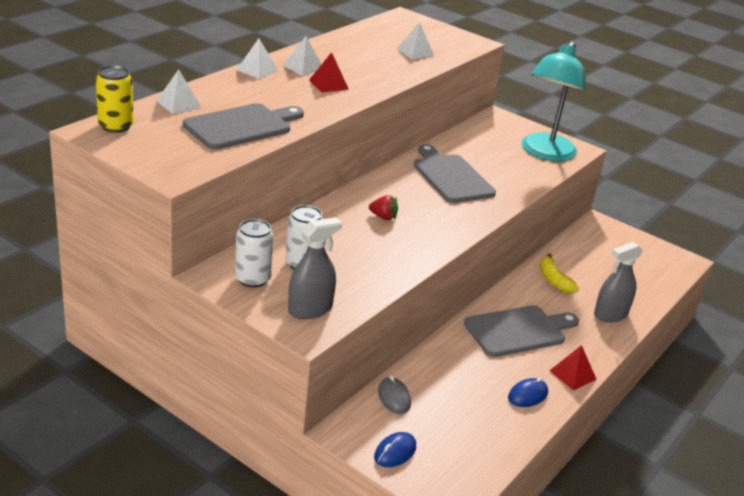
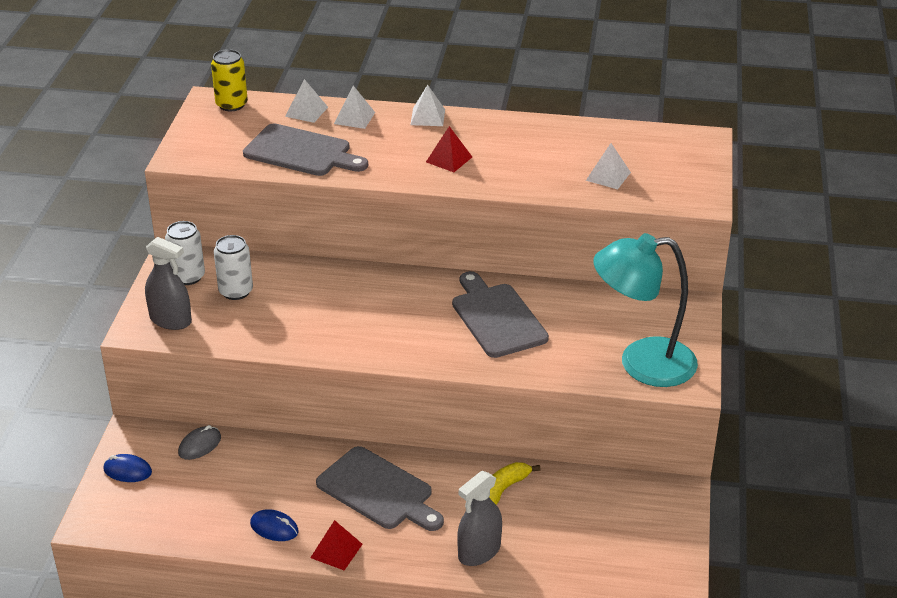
camera: 65 degrees right, 5 degrees up
white pyramid [283,36,321,76] -> white pyramid moved to [334,86,375,129]
red strawberry [369,195,398,220] -> none
grey cutting board [413,144,496,203] -> grey cutting board turned 60 degrees counterclockwise [452,271,549,358]
grey spray bottle [594,242,643,322] -> grey spray bottle turned 75 degrees counterclockwise [457,471,502,566]

